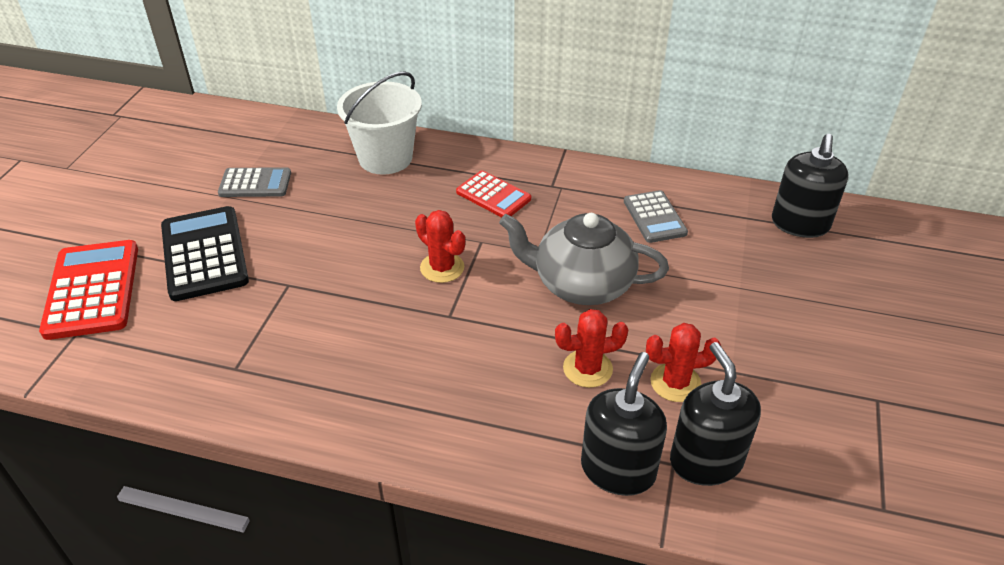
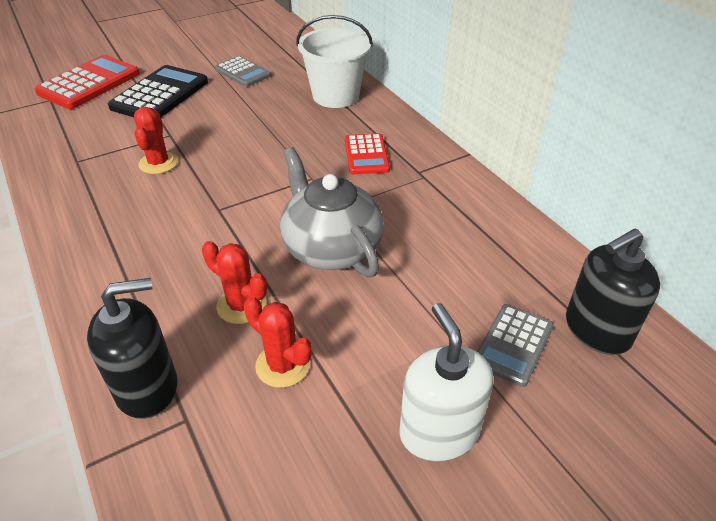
camera: 45 degrees right, 0 degrees up
red cactus [415,210,465,283] -> red cactus moved to [134,107,178,174]
grey calculator [624,190,688,243] -> grey calculator moved to [477,304,553,387]
black soap dispenser [670,342,761,486] -> none
none -> white soap dispenser [399,303,493,462]

